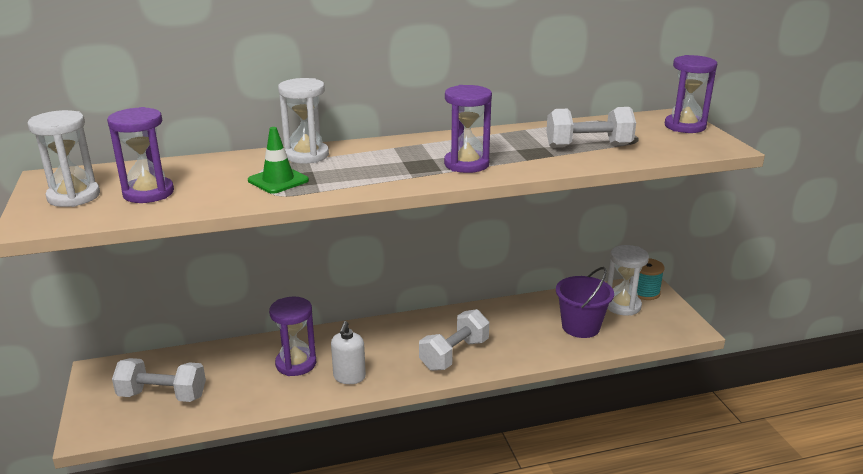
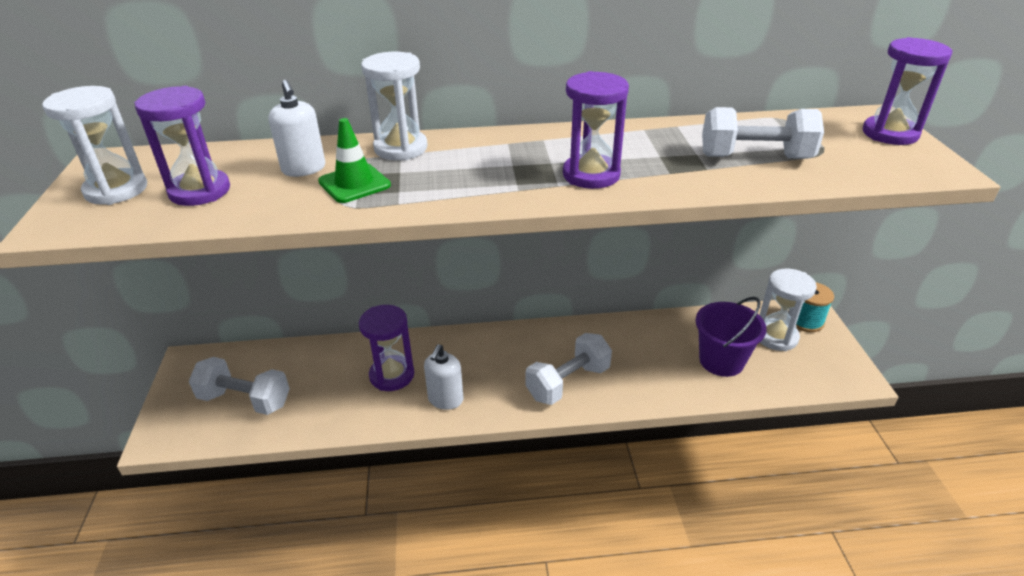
camera: 10 degrees right, 10 degrees up
none -> white soap dispenser [268,80,325,177]

